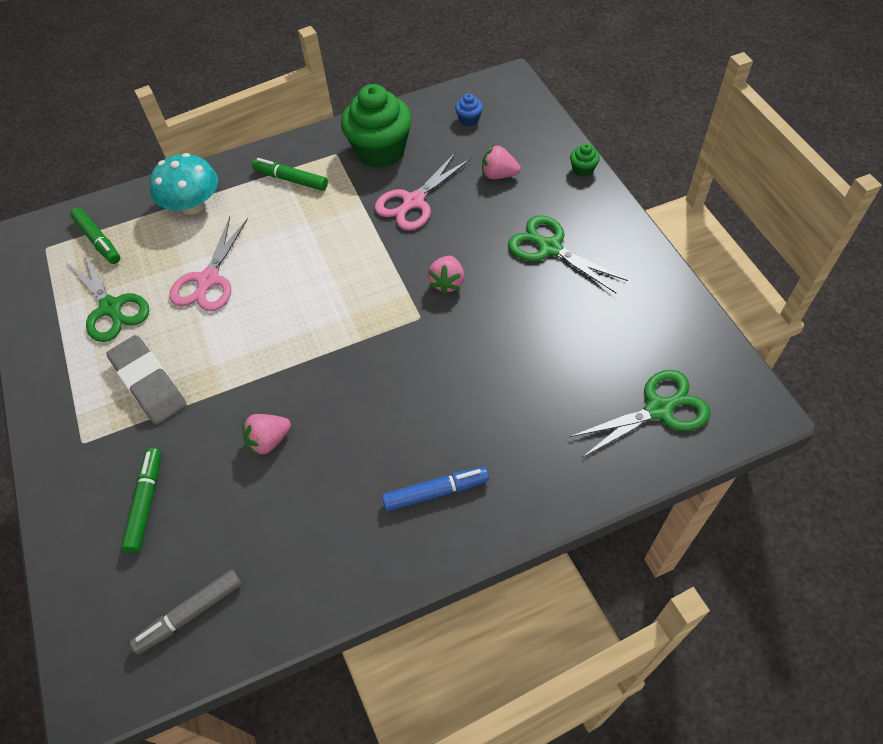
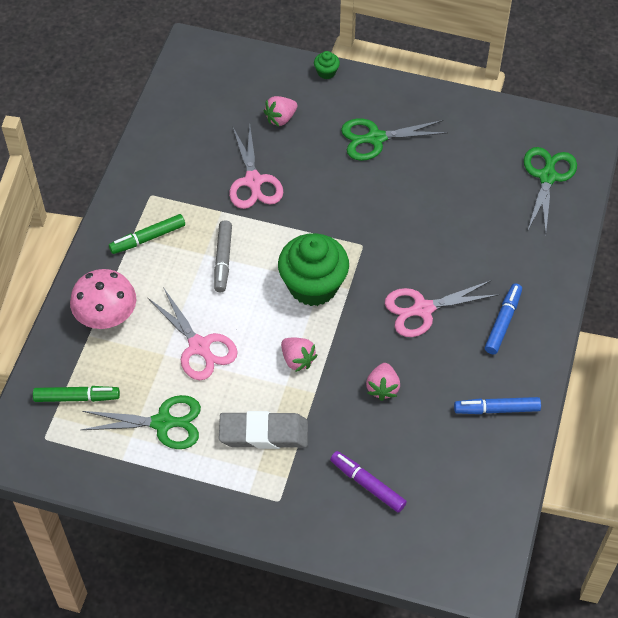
camera: 55 degrees left, 0 degrees up
green marker [121,448,161,553] -> purple marker [330,451,407,513]
grey marker [130,569,242,654] -> grey marker moved to [214,221,232,292]
turquoise mushroom [149,153,218,215] -> pink mushroom [70,269,136,329]
green cupcake [341,84,412,168] -> green cupcake moved to [278,233,349,306]
pink strawberry [428,256,464,295] -> pink strawberry moved to [281,338,317,372]
blue cupcake [455,93,483,126] -> none
none -> pink scissors [385,280,499,337]
none -> blue marker [454,397,541,414]

